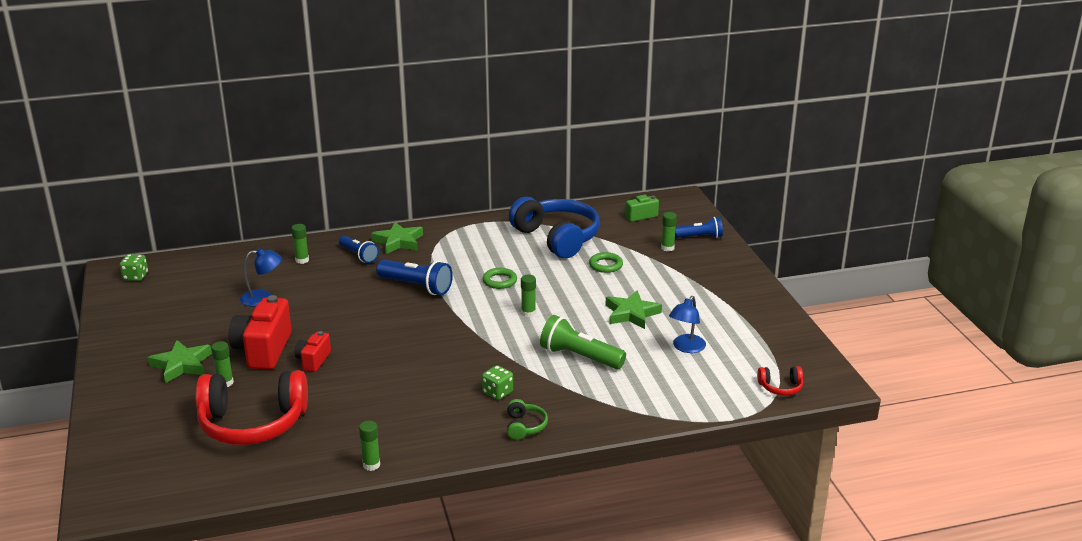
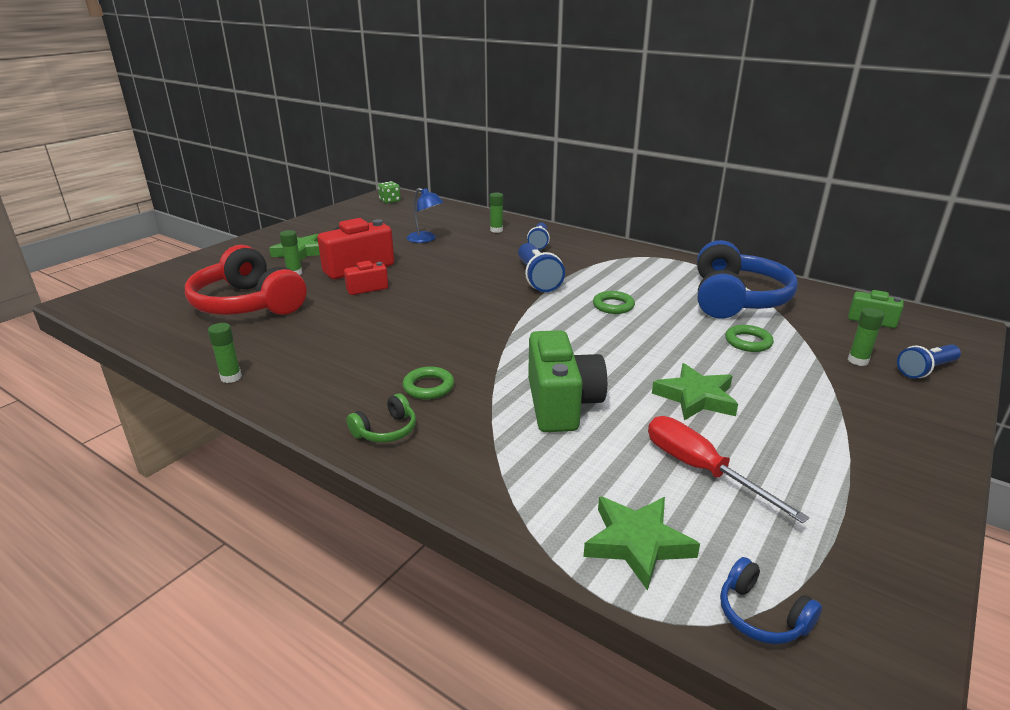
camera: 50 degrees right, 0 degrees up
green star [371,222,423,254] -> green star moved to [583,496,700,591]
green dice [482,365,513,400] -> green ring [402,367,454,399]
green glue stick [521,275,536,317] -> none
green flashlight [540,315,626,369] -> green camera [528,330,607,432]
blue lamp [669,296,706,353] -> red screwdriver [648,416,809,524]
blue flashlight [675,217,723,238] -> blue flashlight turned 105 degrees clockwise [897,344,961,378]
red headphones [757,366,803,396] -> blue headphones [720,557,822,644]

